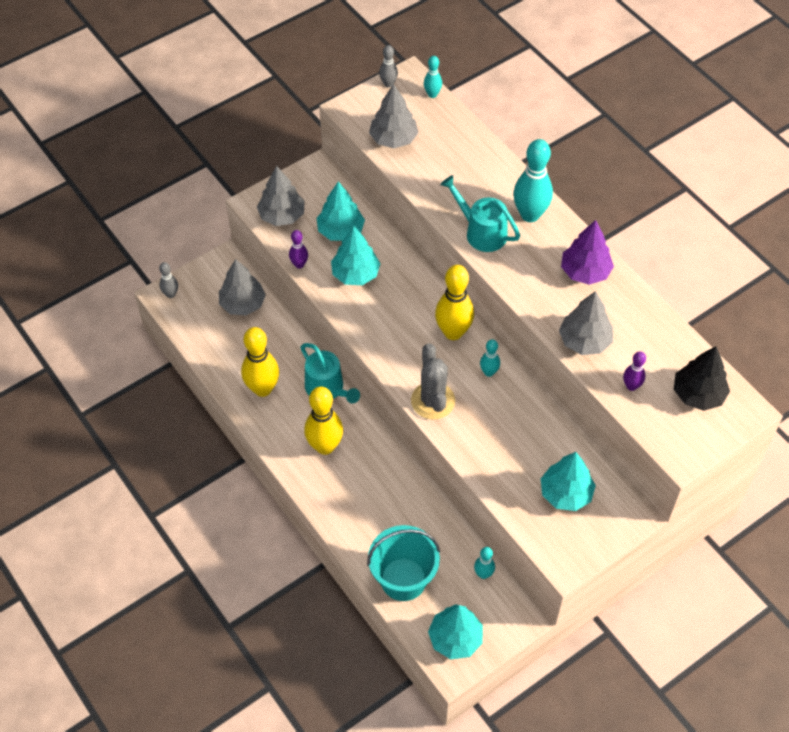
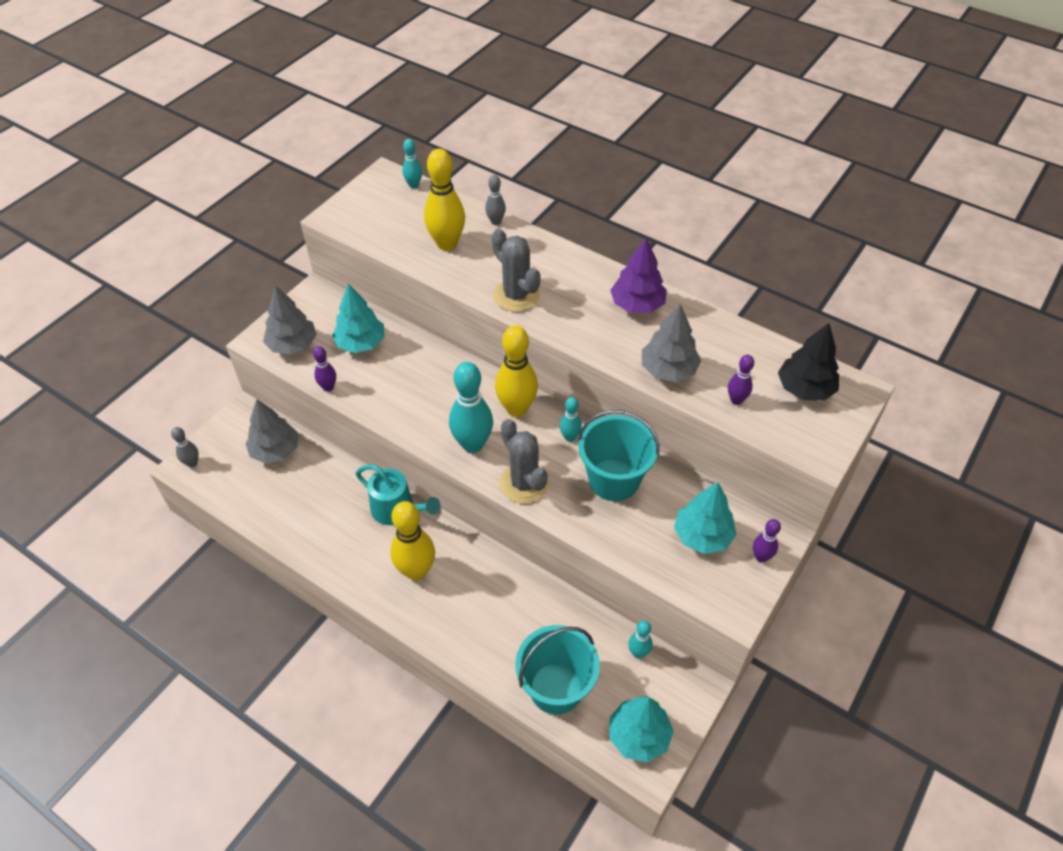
camera: 20 degrees left, 5 degrees down
yellow bowling pin [241,327,279,397] -> yellow bowling pin moved to [424,149,465,251]
turquoise tree [331,226,381,285] -> none
grey tree [369,84,418,148] -> none
grey bowling pin [379,45,398,88] -> grey bowling pin moved to [485,175,506,225]
turquoise watering can [440,175,520,252] -> grey cactus [492,229,541,312]
turquoise bowling pin [513,139,553,222] -> turquoise bowling pin moved to [449,362,493,453]
none -> turquoise bucket [578,410,659,501]
none -> purple bowling pin [753,519,781,562]

